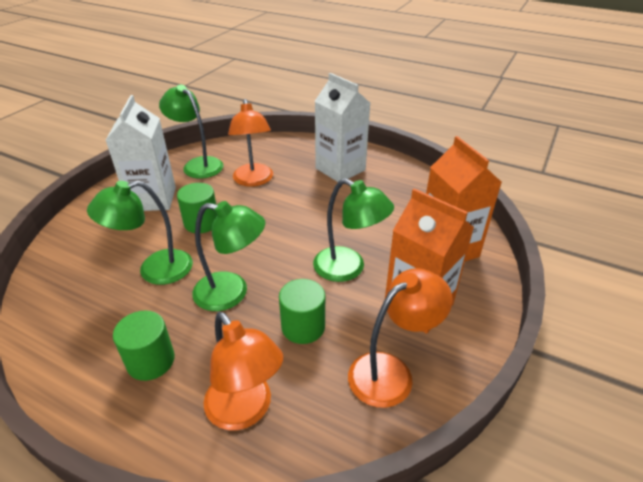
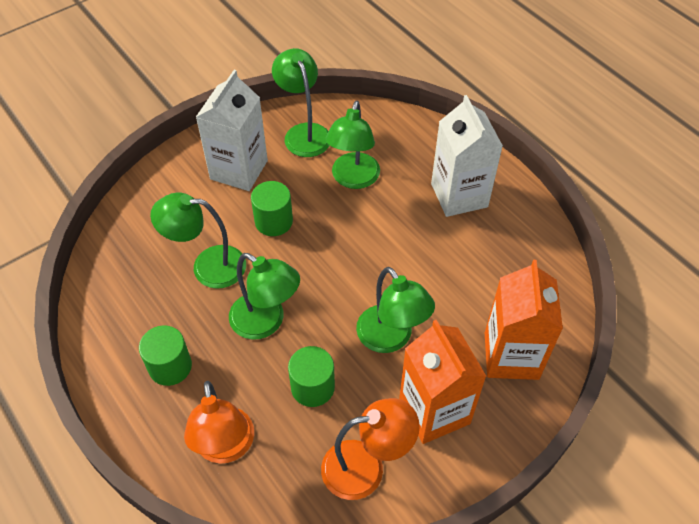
camera: 25 degrees right, 15 degrees up
orange lamp [228,99,273,187] -> green lamp [325,101,380,189]

